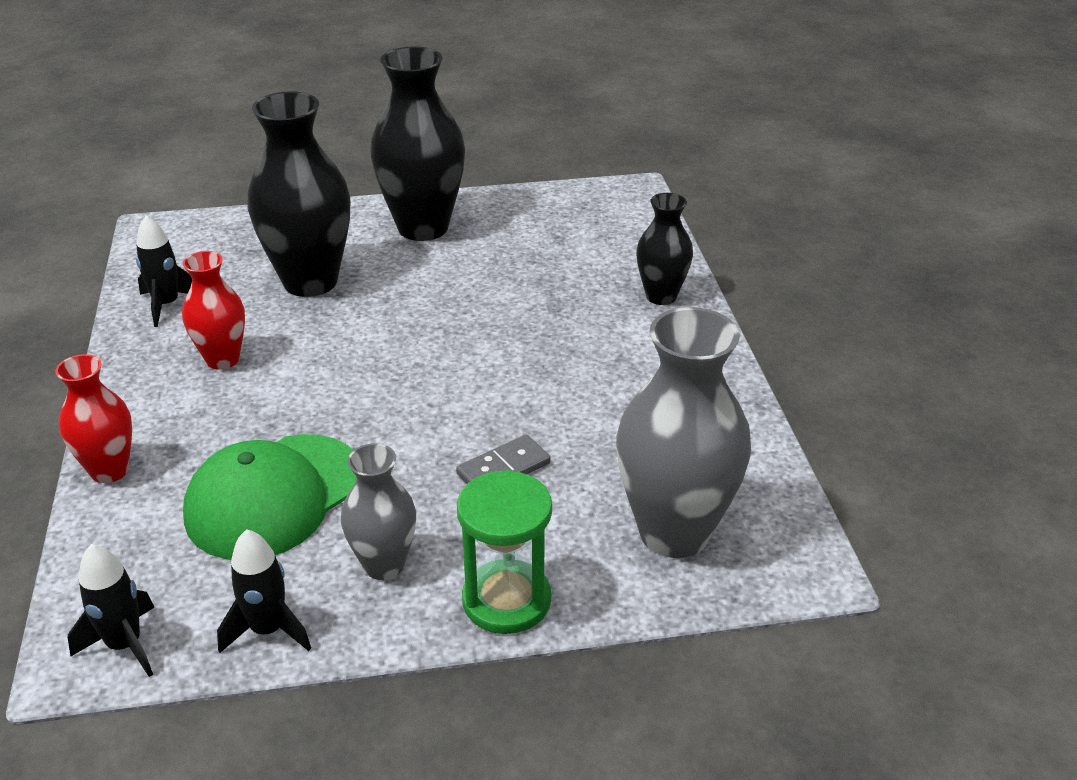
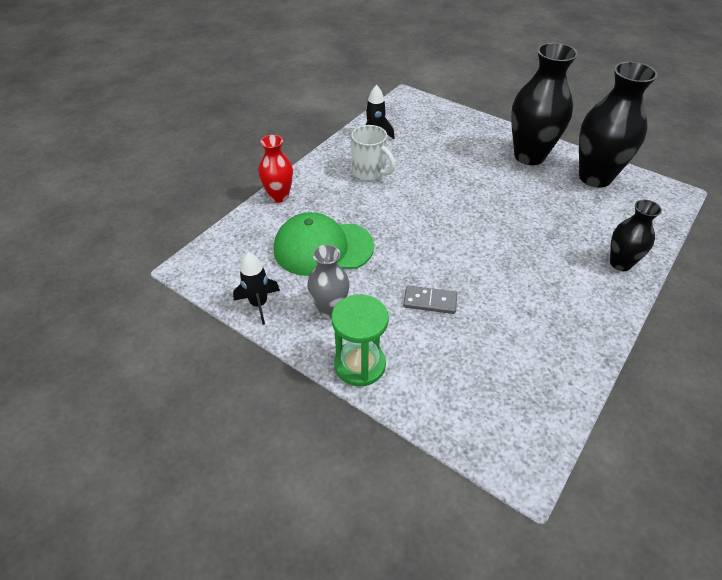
camera: 45 degrees right, 10 degrees up
black rocket [68,544,155,677] -> none
red vase [182,251,245,370] -> white mug [351,125,396,181]
black vase [248,91,350,297] -> black vase moved to [579,61,658,188]
grey vase [616,307,751,558] -> none

